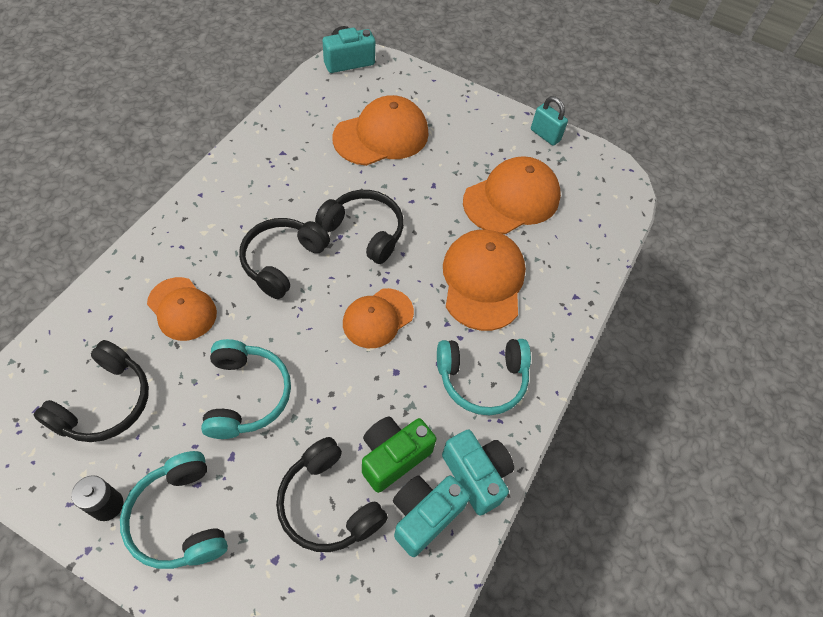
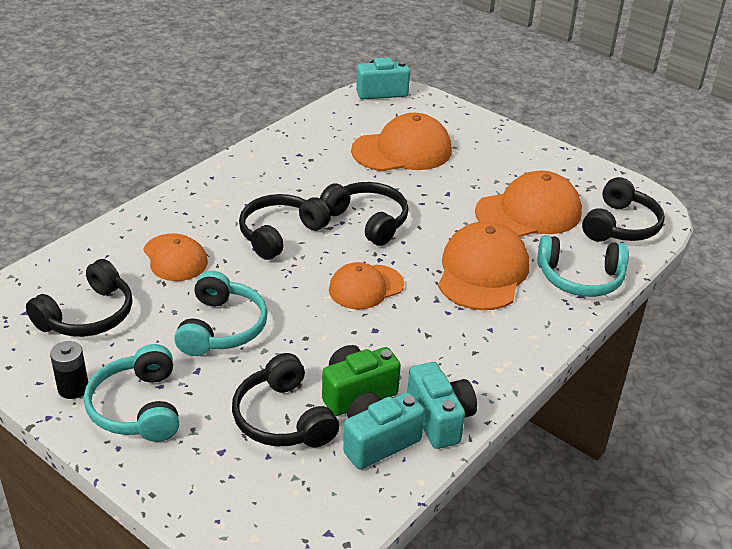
camera: 15 degrees right, 20 degrees down
turquoise headphones [437,339,531,415] -> turquoise headphones moved to [537,235,629,297]
turquoise padlock [531,96,568,146] -> none
none -> black headphones [582,177,665,242]

